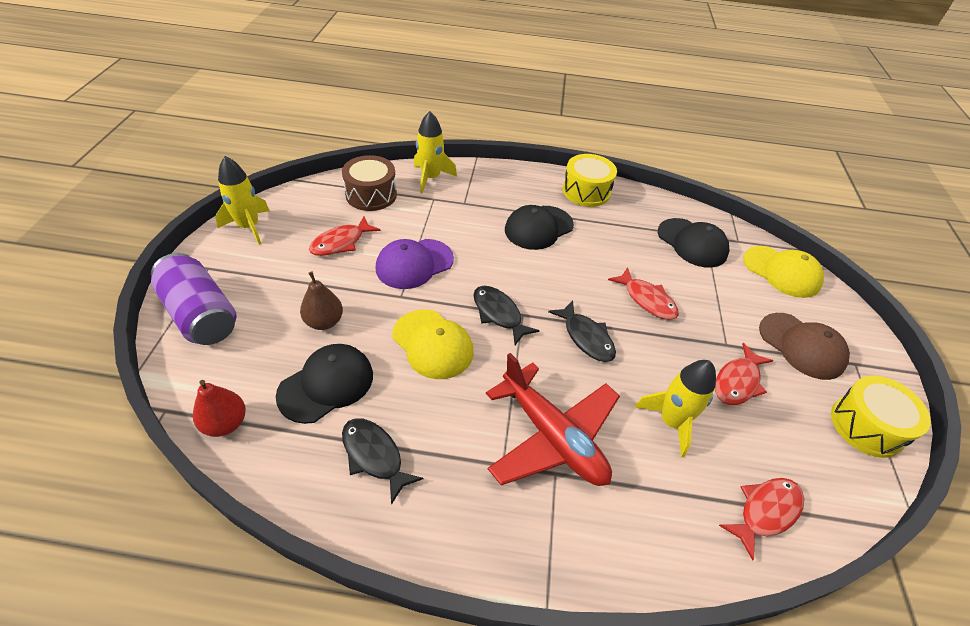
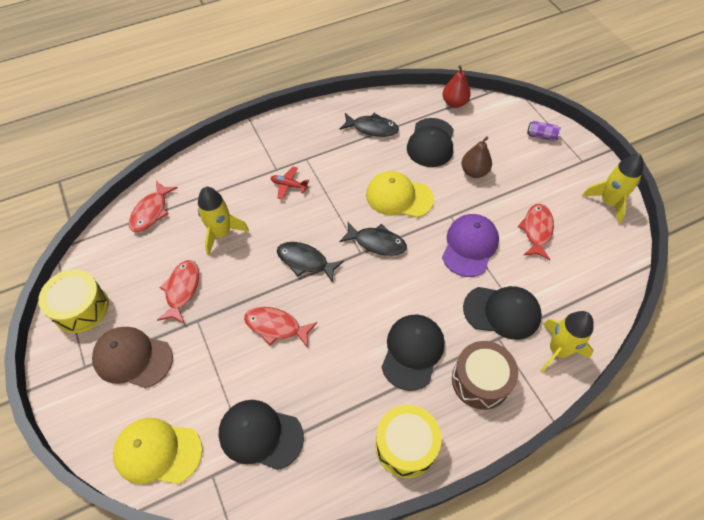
camera: 150 degrees right, 10 degrees up
purple can [151,253,237,345] -> purple can [527,121,561,141], size x0.43
brown drum [342,155,397,211] -> brown drum moved to [452,341,518,410]
red plane [486,353,620,486] -> red plane [271,166,309,200], size x0.41
none -> black cap [463,286,542,340]

